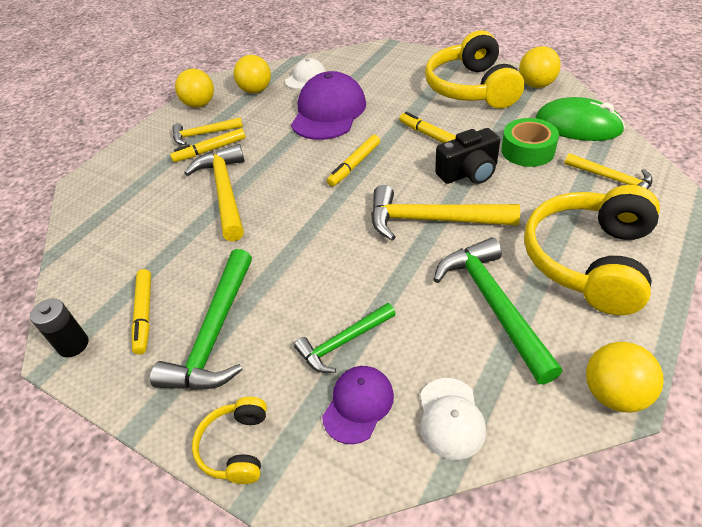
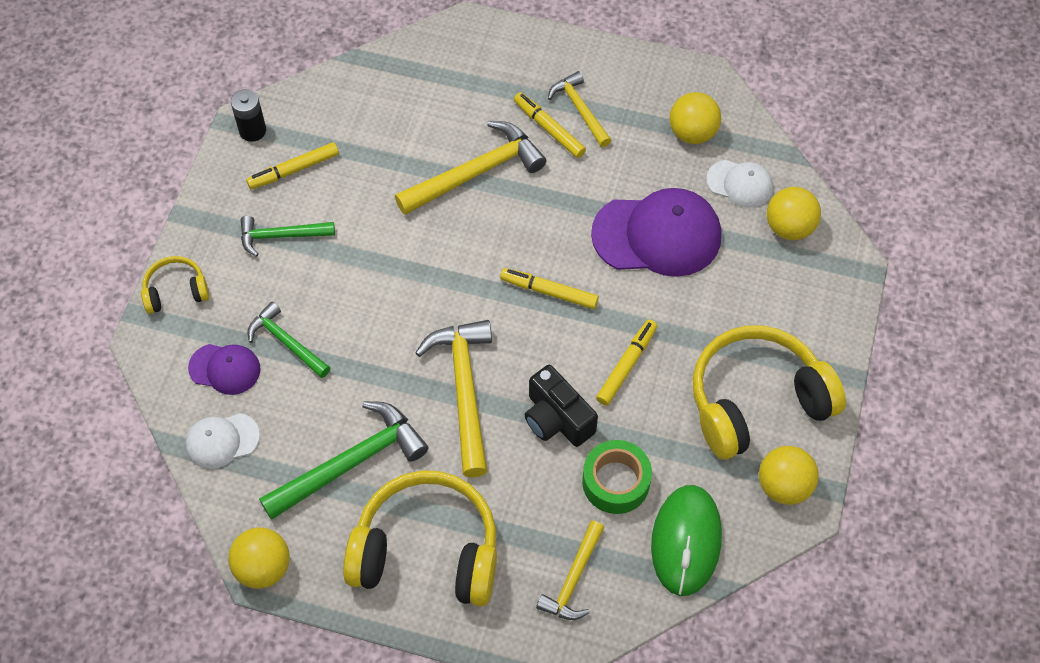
camera: 70 degrees right, 15 degrees up
green hammer [150,249,252,390] -> green hammer [241,216,335,257], size x0.60
yellow ball [175,69,214,108] -> yellow ball moved to [767,187,821,240]

